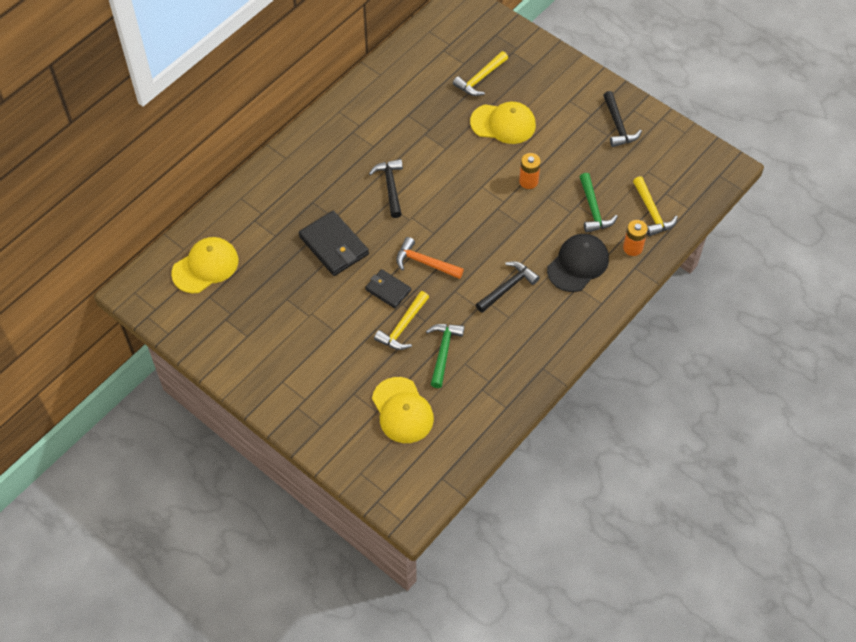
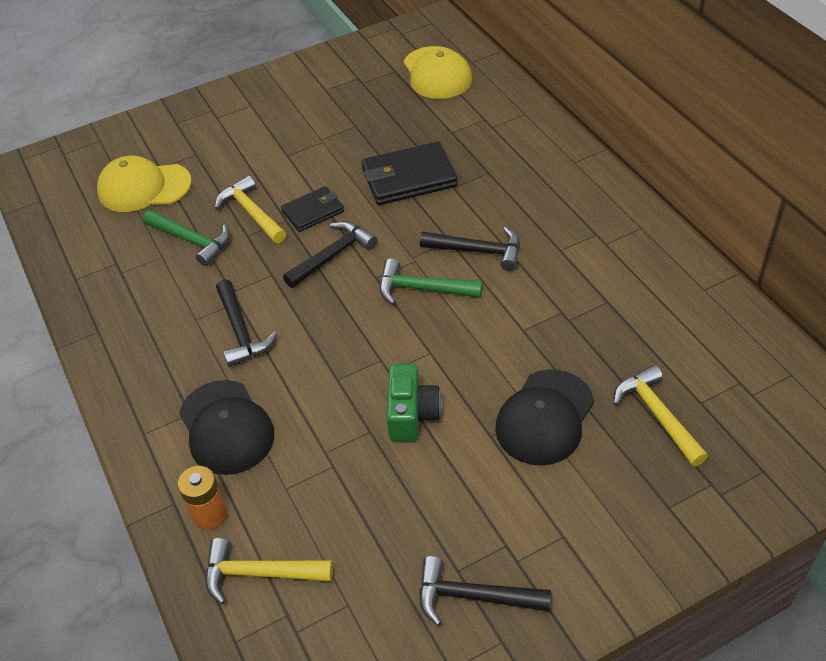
camera: 115 degrees right, 10 degrees down
orange hammer [396,237,464,279] -> black hammer [283,221,377,288]
yellow cap [470,102,536,144] -> black cap [495,369,594,466]
orange battery [519,153,541,189] -> green camera [386,364,441,442]
green hammer [580,173,618,233] -> green hammer moved to [380,258,483,304]

